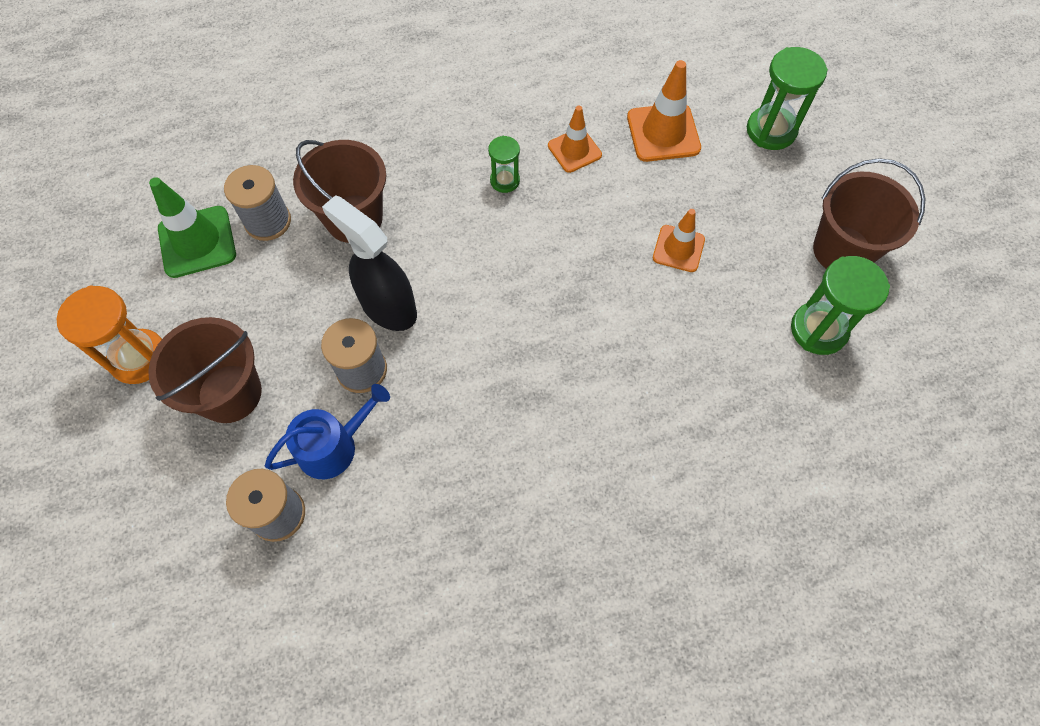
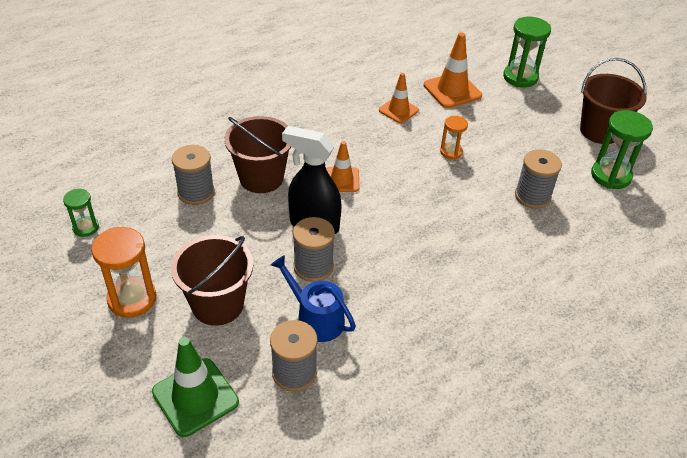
camera: 20 degrees left, 20 degrees down
green traffic cone [149,177,236,278] -> green traffic cone moved to [152,337,239,437]
blue watering can [265,384,390,479] -> blue watering can turned 90 degrees counterclockwise [271,255,356,342]
green hourglass [488,136,520,193] -> green hourglass moved to [63,189,99,237]
orange traffic cone [653,209,705,272] -> orange traffic cone moved to [326,141,360,192]
none -> orange hourglass [440,116,468,159]
none -> grey spool [515,149,562,209]

